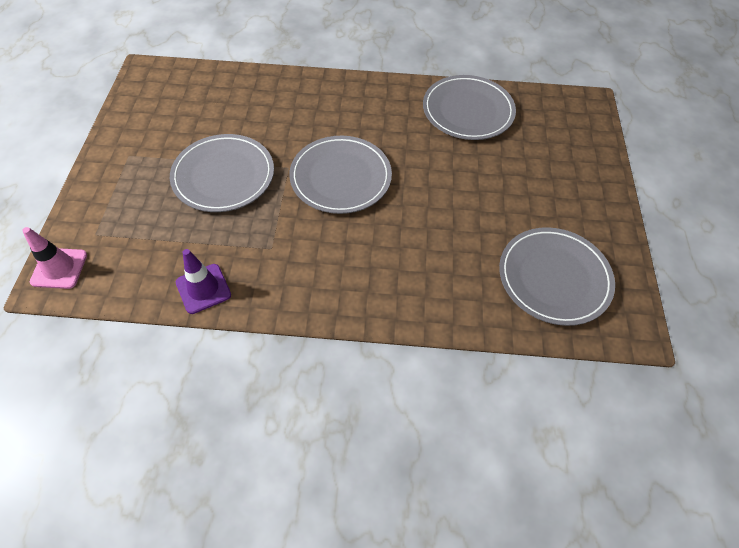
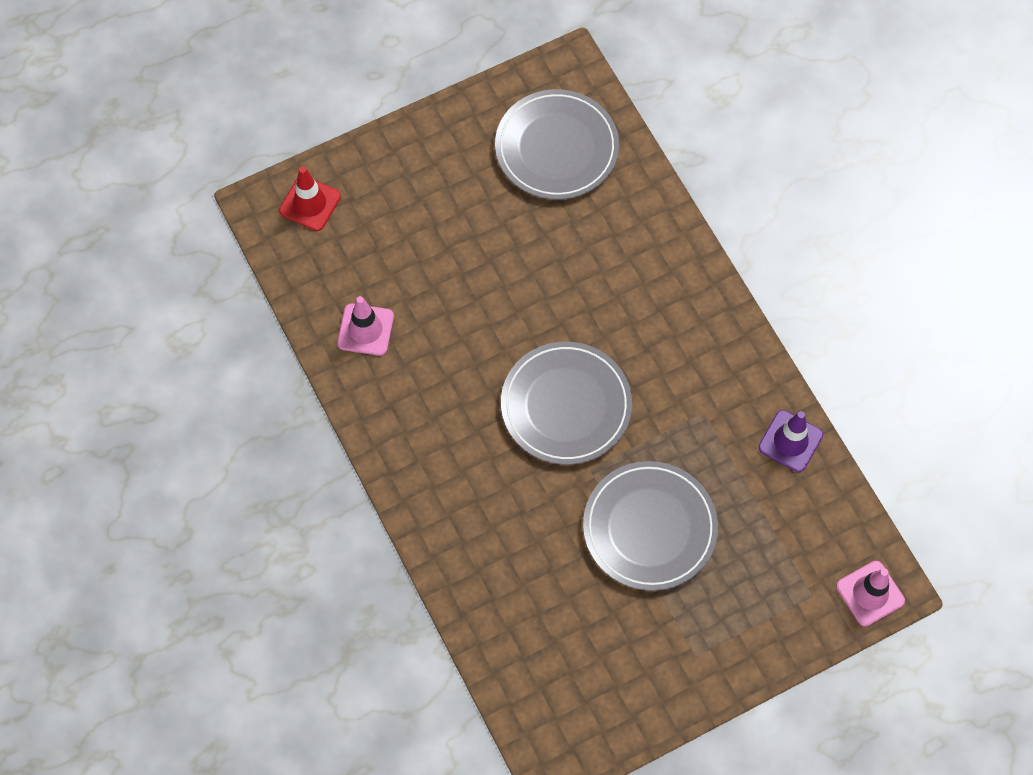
camera: 120 degrees left, 10 degrees up
grey plate [423,75,516,140] -> pink traffic cone [337,296,394,356]
none -> red traffic cone [279,167,341,231]

